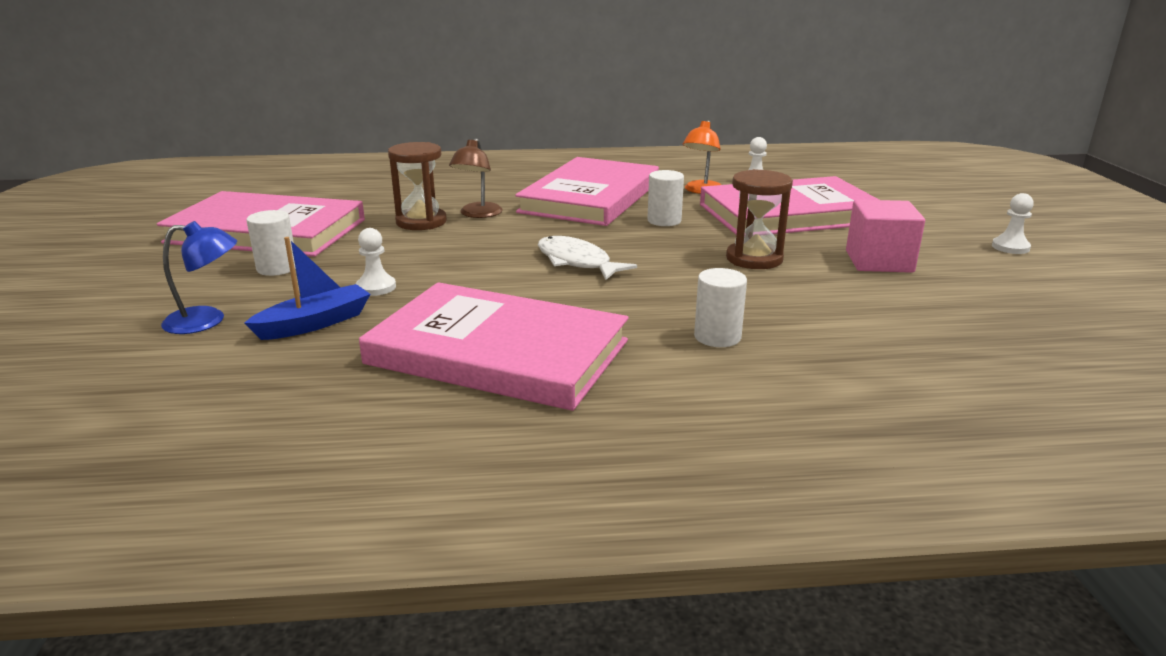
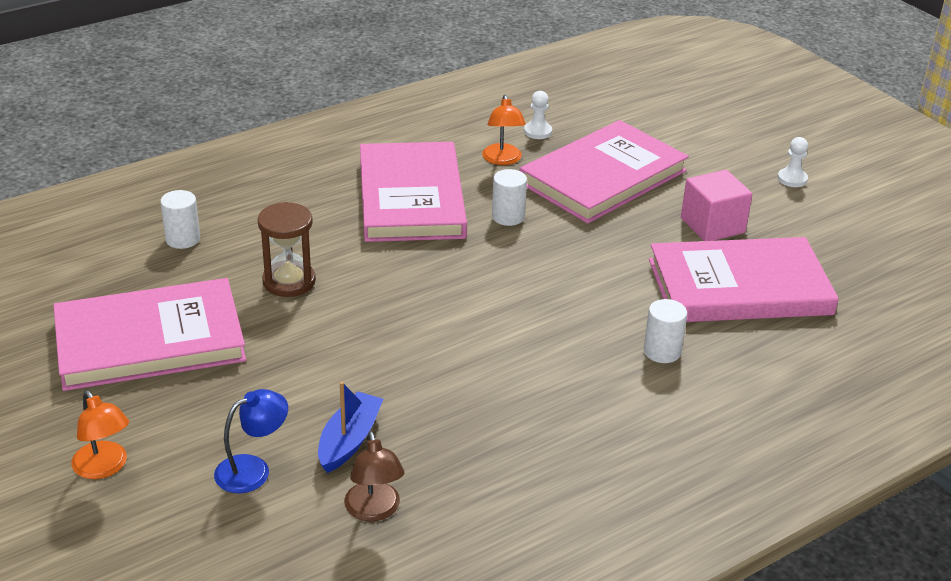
camera: 30 degrees left, 10 degrees up
white cylinder [246,210,296,276] -> white cylinder moved to [160,190,200,249]
white pawn [356,228,396,296] -> none
pink book [359,282,628,411] -> pink book moved to [649,237,839,322]
brown lamp [449,138,503,218] -> brown lamp moved to [344,431,405,521]
white fish [538,236,637,280] -> none
brown hourglass [726,169,793,269] -> none
none -> orange lamp [71,390,129,479]

